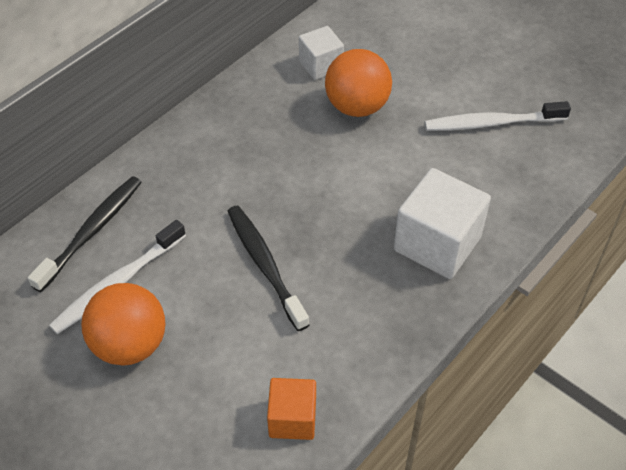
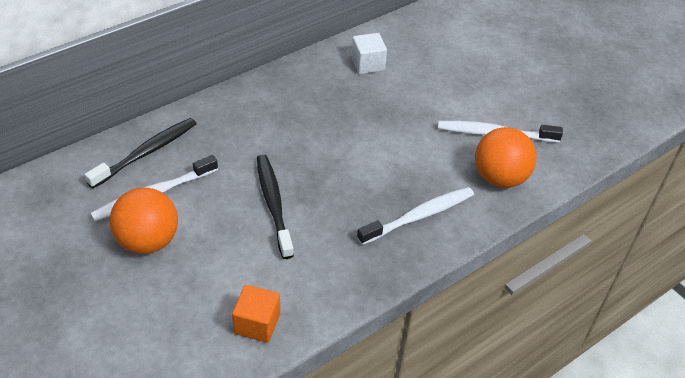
camera: 10 degrees right, 5 degrees down
orange ball [325,49,392,117] -> orange ball moved to [475,127,537,188]
white cube [394,168,491,279] -> white toothbrush [357,187,474,245]

